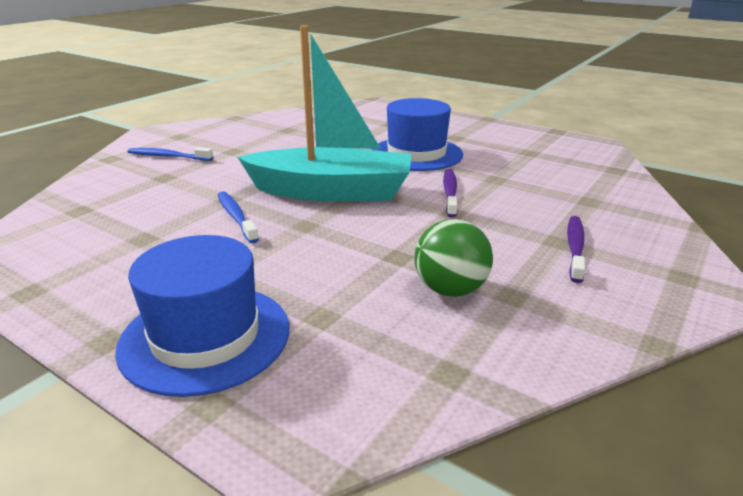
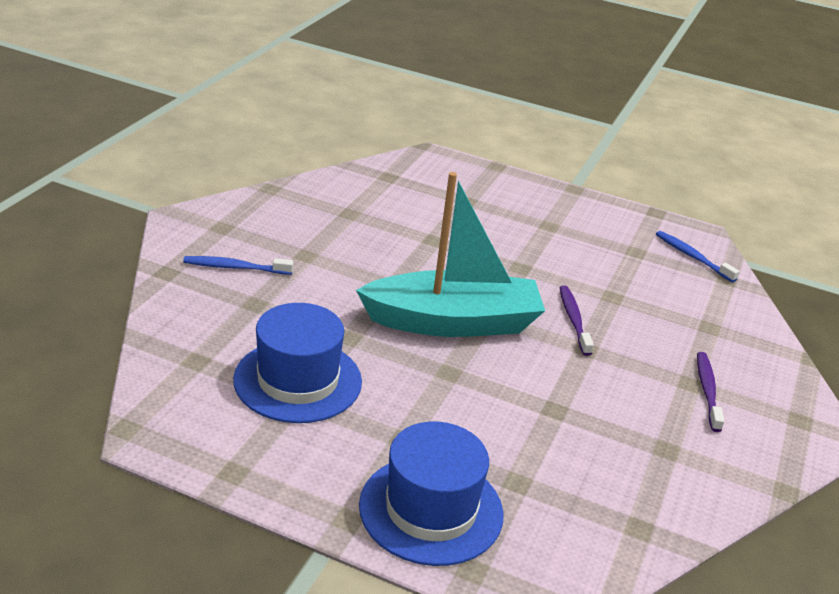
camera: 15 degrees left, 5 degrees up
blue toothbrush [218,191,259,243] -> blue toothbrush moved to [656,231,740,282]
blue hat [371,98,463,171] -> blue hat moved to [233,303,362,423]
green ball [414,219,493,297] -> none

